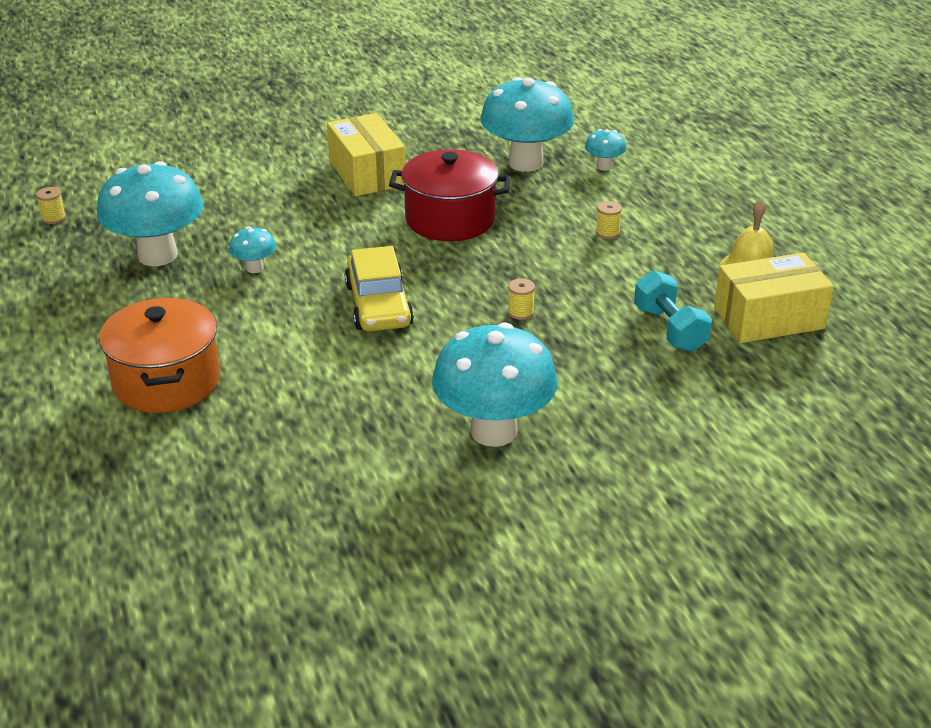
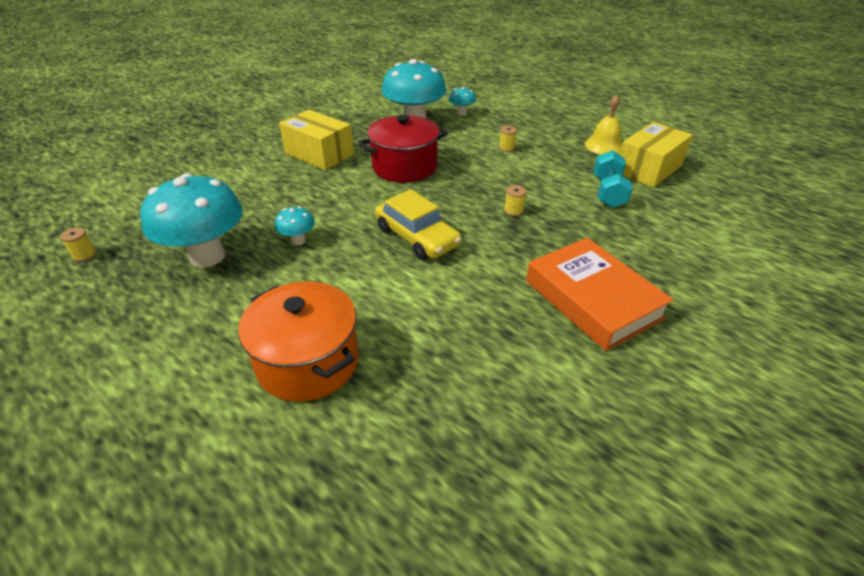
camera: 30 degrees left, 5 degrees up
turquoise mushroom [432,322,558,447] -> orange book [526,238,674,351]
turquoise dumbbell [634,270,712,352] -> turquoise dumbbell turned 60 degrees clockwise [594,150,633,208]

